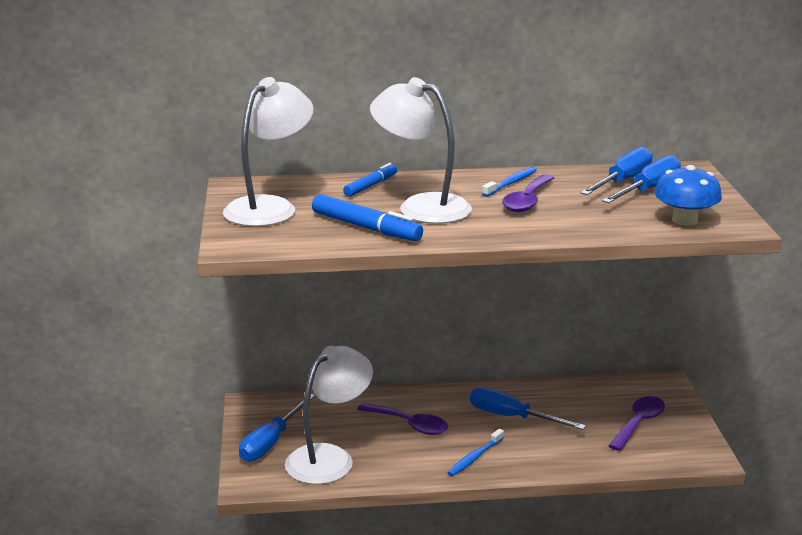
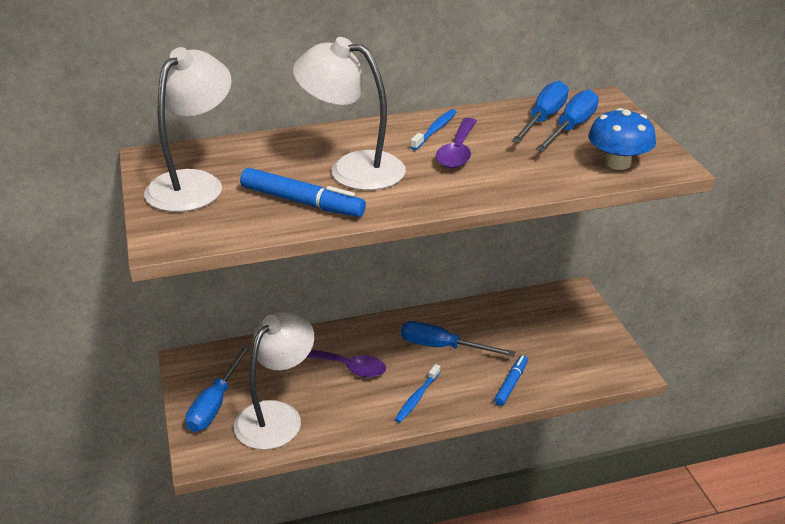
camera: 10 degrees left, 10 degrees up
blue marker [343,163,397,197] -> blue marker moved to [494,355,528,406]
purple spoon [608,396,665,451] -> none

